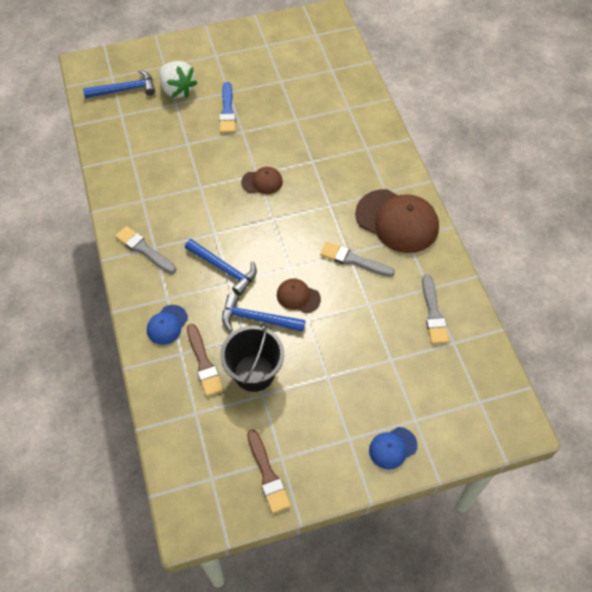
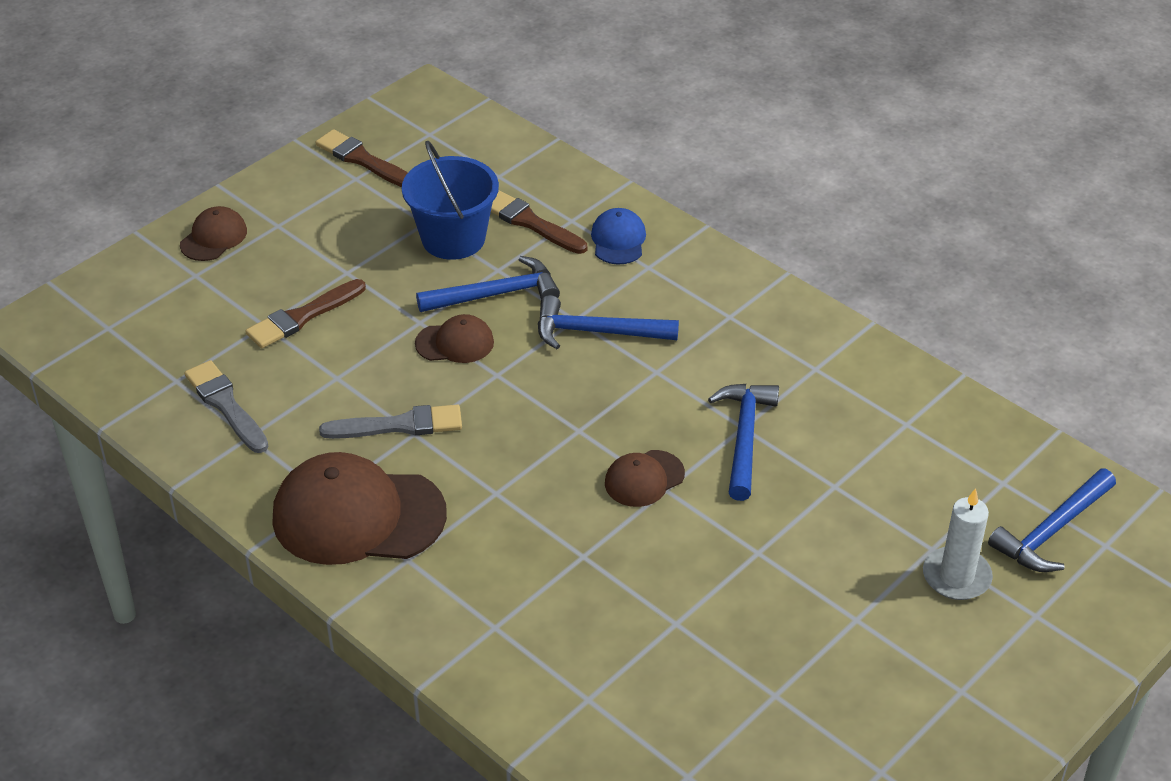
camera: 150 degrees right, 15 degrees down
grey brush [115,226,176,274] -> none
white strawberry [159,61,198,98] -> white candle [923,488,993,600]
blue brush [219,82,236,133] -> none
black bucket [220,323,284,392] -> blue bucket [402,141,499,260]
blue cap [369,427,417,469] -> brown cap [180,206,247,261]
none -> brown brush [245,279,366,348]
none -> blue hammer [708,384,779,501]

